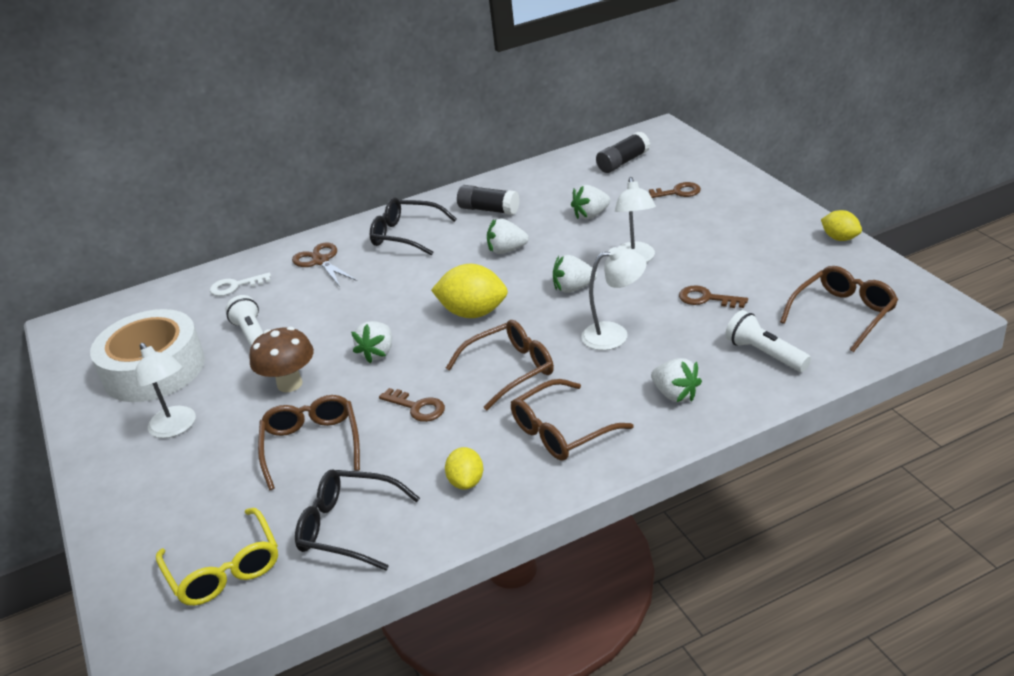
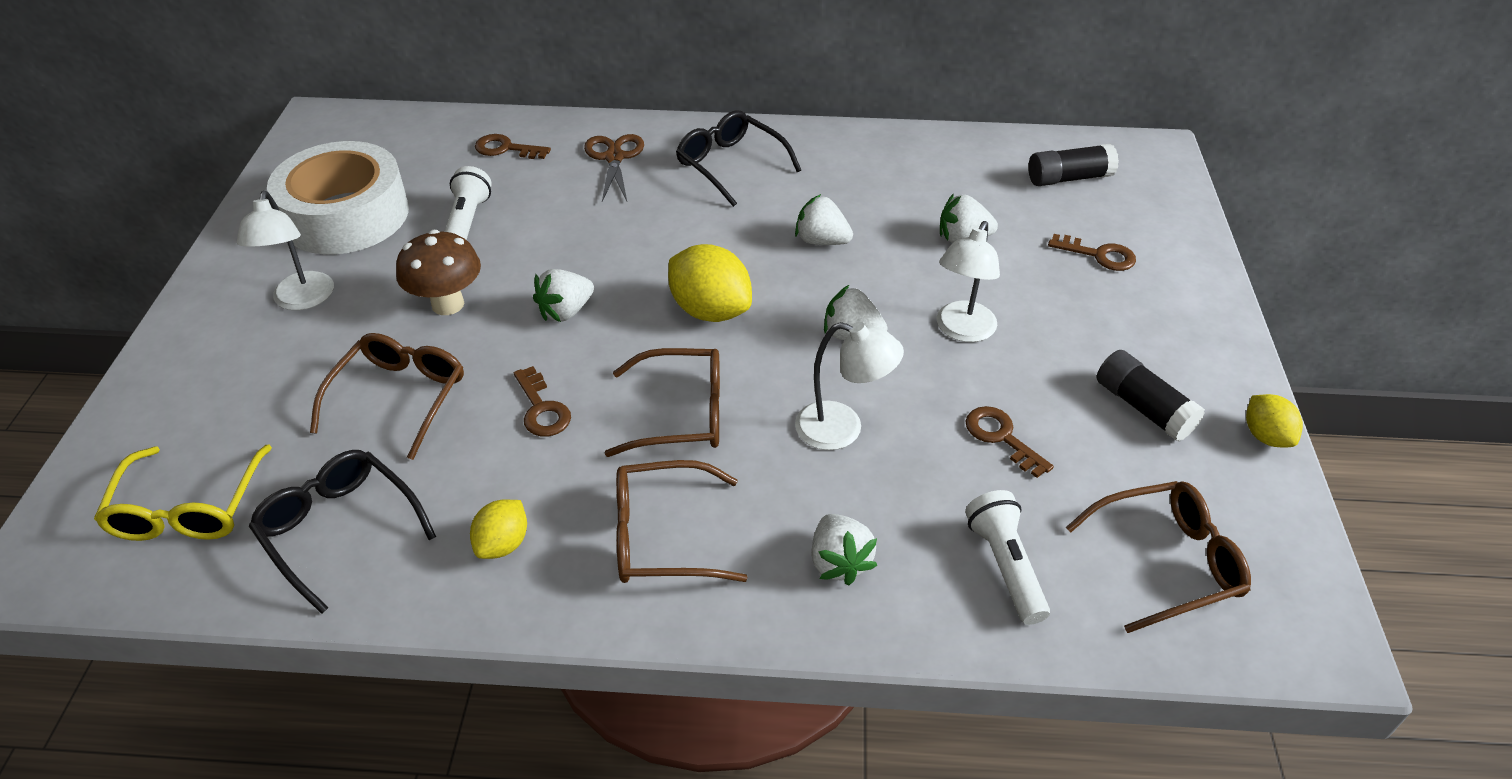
camera: 25 degrees right, 10 degrees up
white key [210,273,271,296] -> brown key [475,134,551,159]
black glue stick [457,185,519,215] -> black glue stick moved to [1096,350,1205,441]

